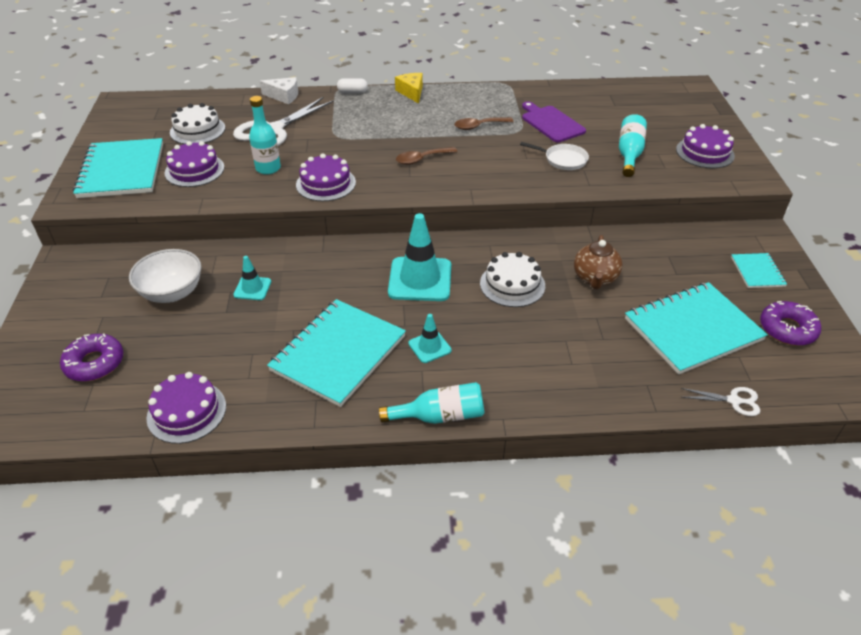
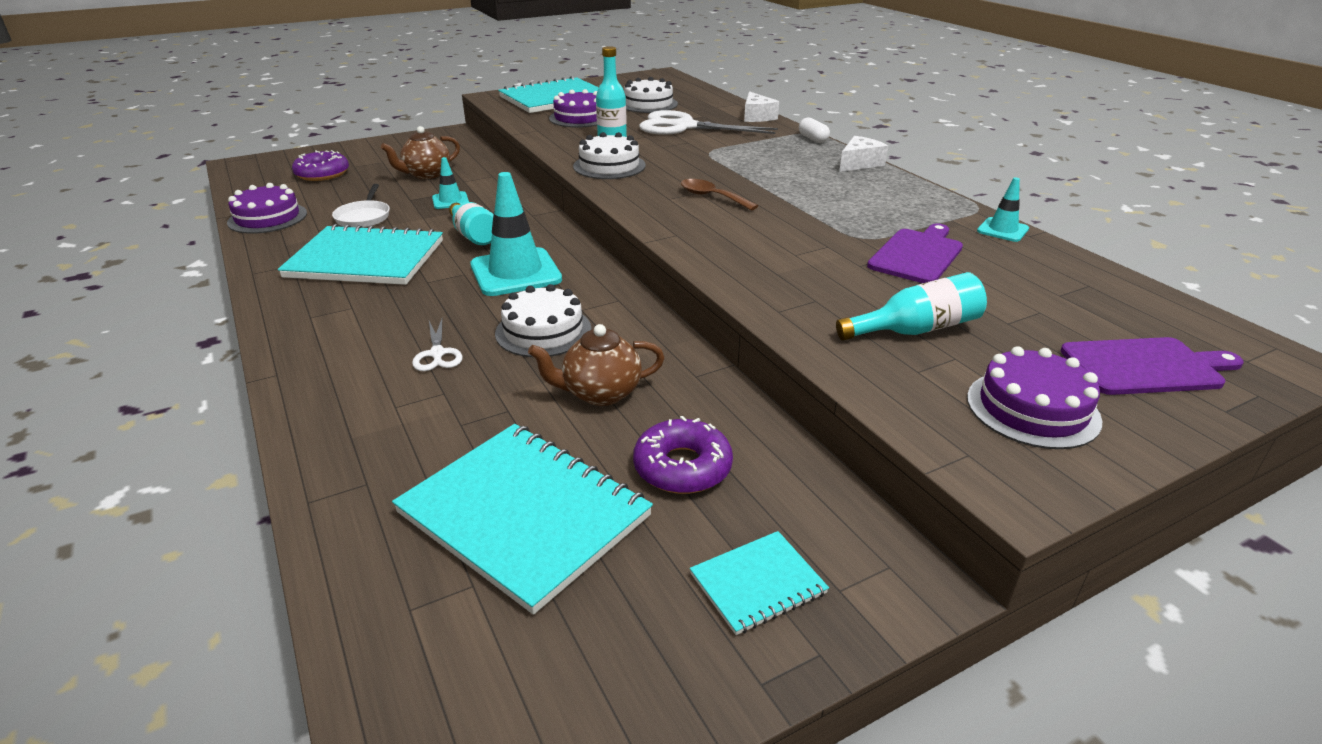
camera: 65 degrees right, 10 degrees down
white bowl [129,249,202,303] -> brown teapot [381,126,460,179]
purple cake [296,154,356,201] -> white cake [573,132,646,179]
turquoise bottle [379,382,485,424] -> turquoise bottle moved to [449,202,494,245]
yellow cheese [395,73,423,104] -> white cheese [839,136,888,172]
turquoise traffic cone [408,314,452,363] -> turquoise traffic cone moved to [977,177,1029,242]
brown spoon [454,117,514,130] -> none
white pan [520,142,589,170] -> white pan moved to [332,184,390,228]
white scissors [681,387,760,416] -> white scissors moved to [412,319,463,371]
purple donut [760,301,821,346] -> purple donut moved to [633,416,733,494]
none -> purple cutting board [1061,337,1244,395]

